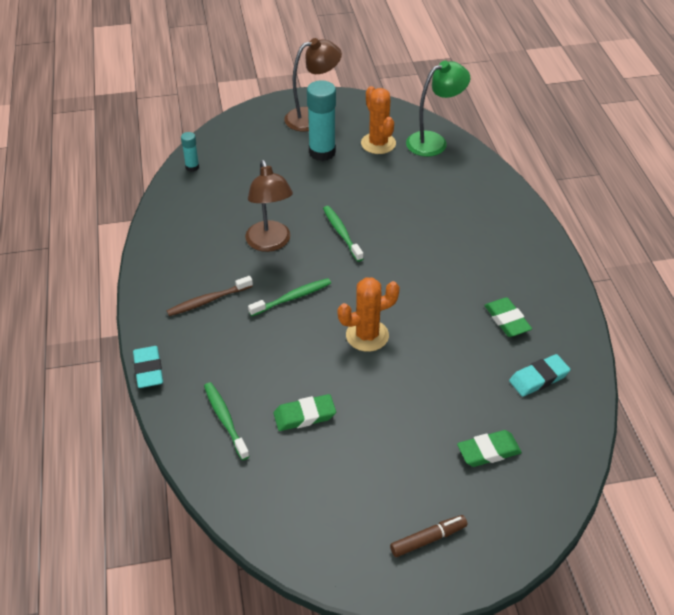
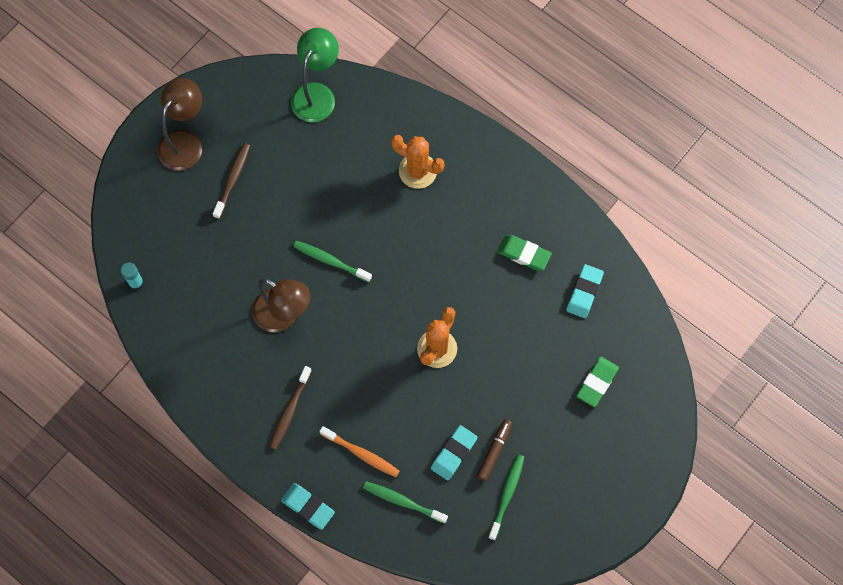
camera: 40 degrees left, 25 degrees up
green toothbrush [248,278,331,316] -> green toothbrush moved to [488,454,525,540]
green eraser [273,394,336,431] -> turquoise eraser [431,425,478,481]
turquoise glue stick [307,81,336,161] -> brown toothbrush [213,143,250,219]
orange cactus [361,86,396,154] -> orange cactus moved to [391,135,444,189]
brown marker [390,515,467,557] -> brown marker moved to [477,420,512,481]
none -> orange toothbrush [319,426,399,477]

